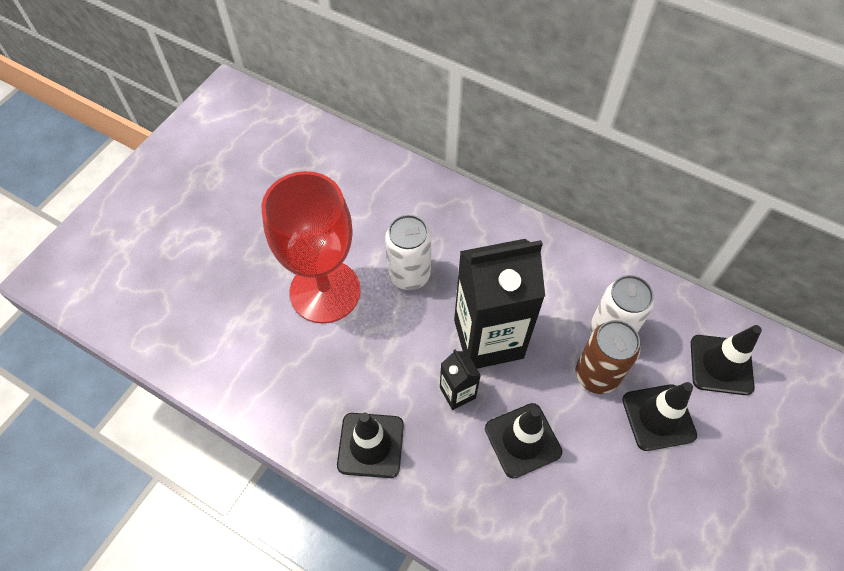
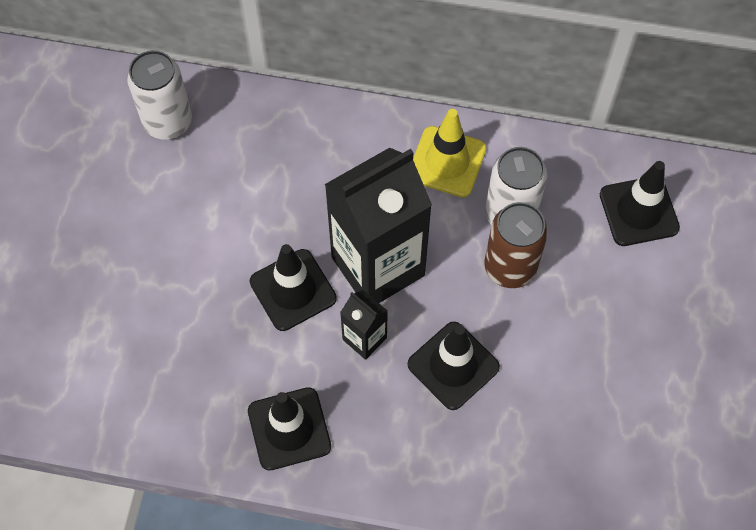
camera: 20 degrees left, 5 degrees up
red goblet [262,171,361,324] -> none
white can [385,215,432,290] -> white can moved to [127,50,192,140]
black traffic cone [622,382,697,451] -> black traffic cone moved to [250,244,337,331]
none -> yellow traffic cone [413,109,486,197]

